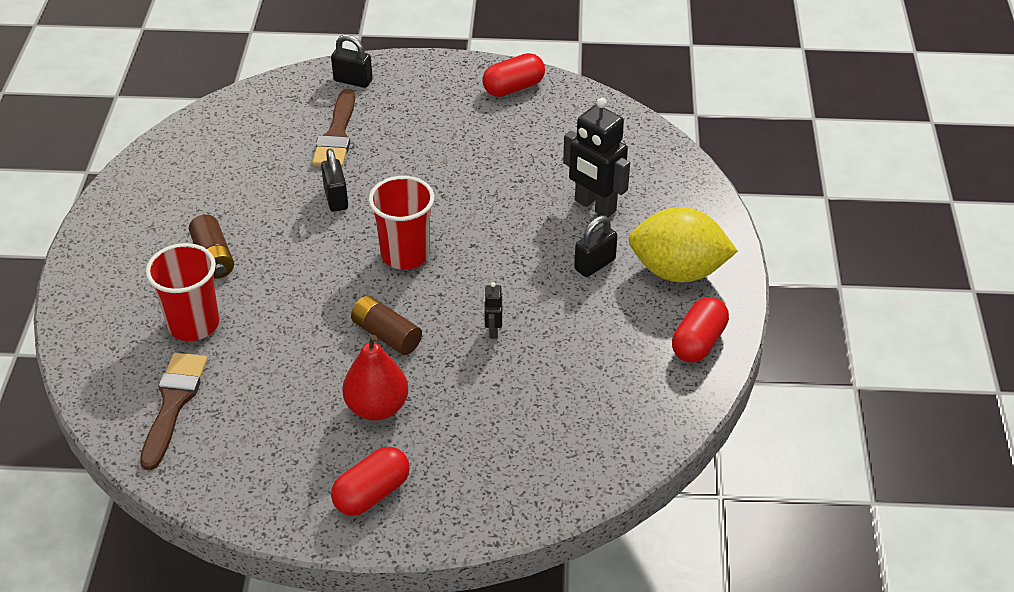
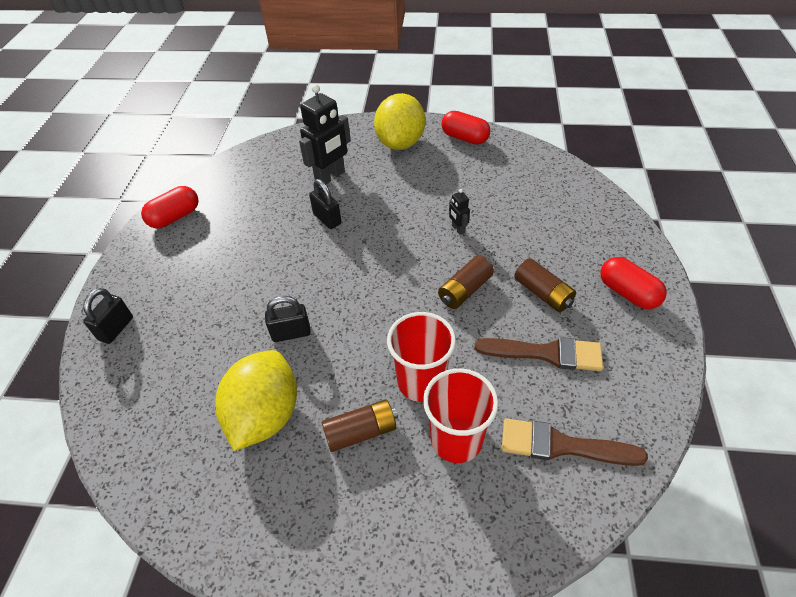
camera: 85 degrees left, 5 degrees up
brown brush [312,89,355,167] -> brown brush moved to [475,337,603,371]
red pear [342,335,408,421] -> brown battery [514,258,576,312]
red cup [369,176,434,270] -> red cup moved to [387,312,456,402]
red capsule [482,53,545,97] -> red capsule turned 75 degrees clockwise [141,186,199,229]
black robot [484,282,502,339] -> black robot turned 60 degrees clockwise [449,189,470,235]
black padlock [574,216,618,277] -> black padlock moved to [309,179,342,229]
none -> yellow lemon [215,350,297,451]

